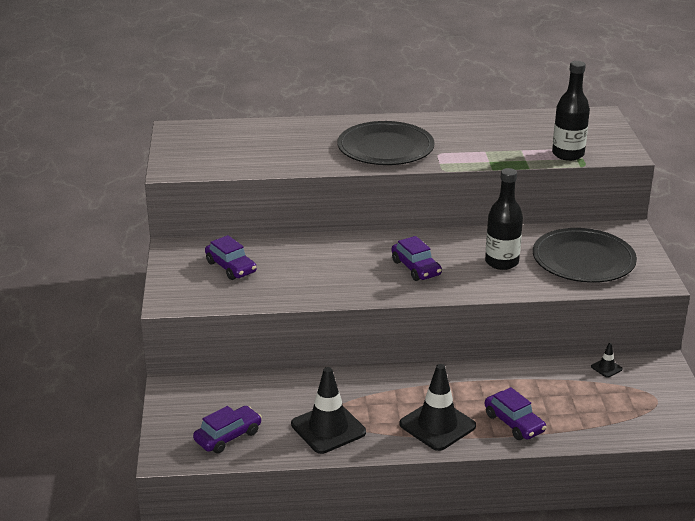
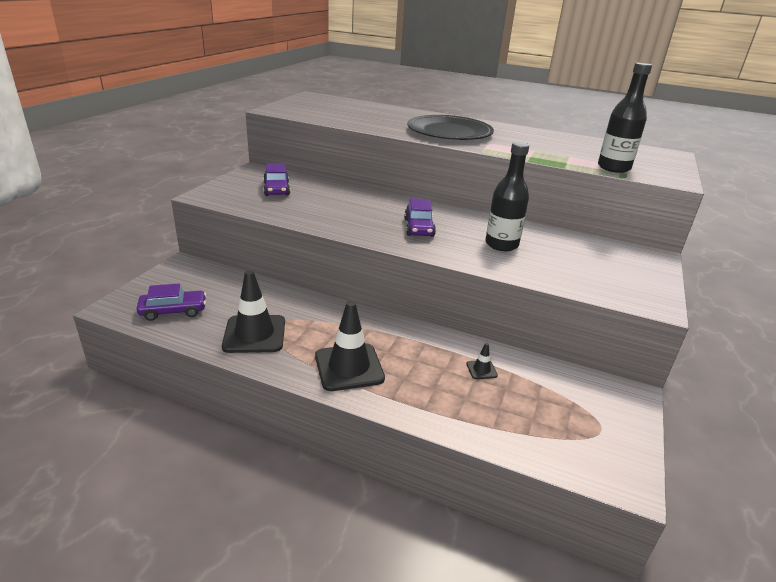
camera: 25 degrees right, 0 degrees up
purple car [485,387,547,440] -> none
black plate [533,228,637,283] -> none
black traffic cone [591,343,623,378] -> black traffic cone moved to [466,343,498,379]

